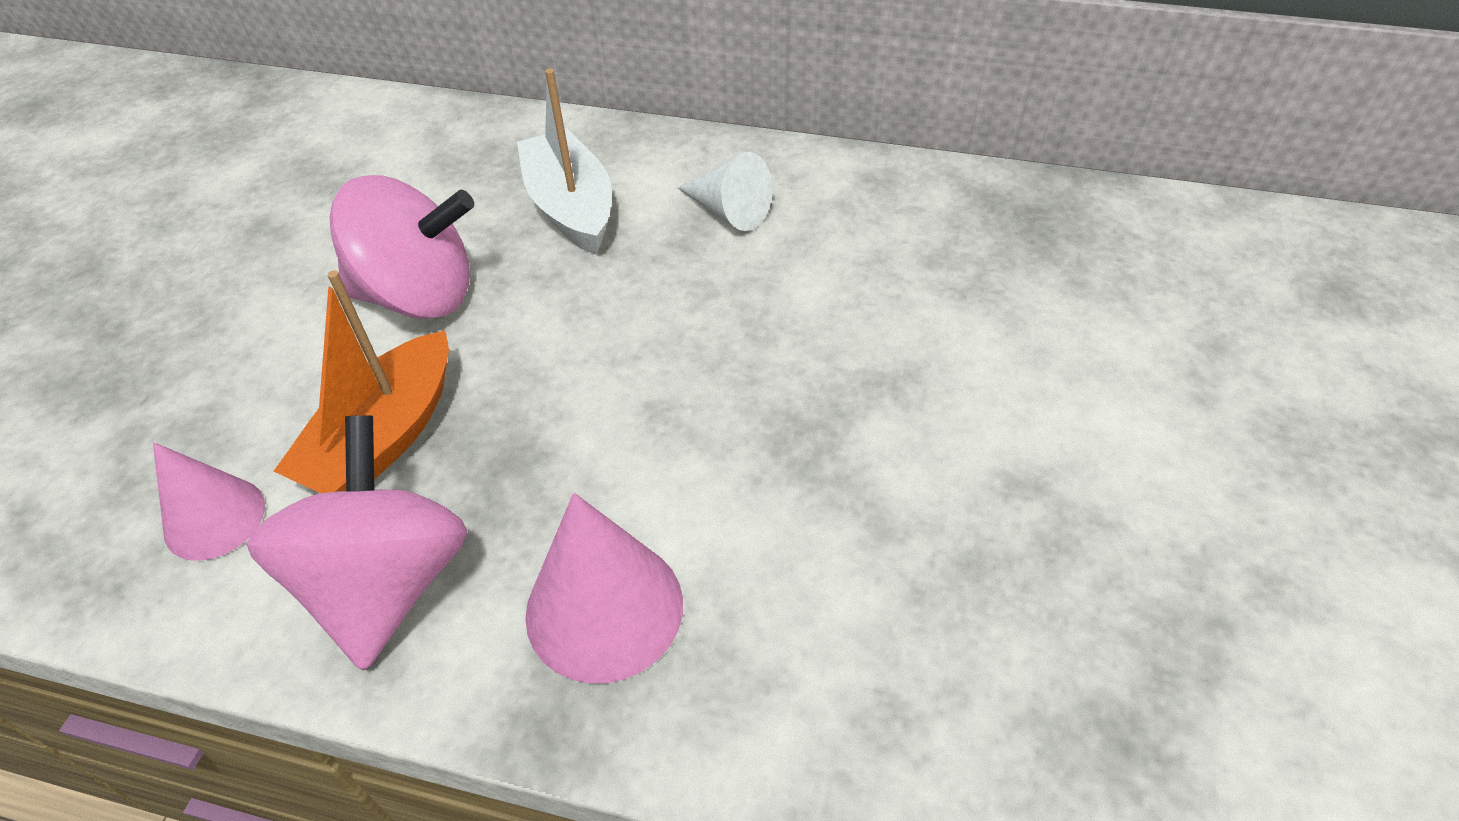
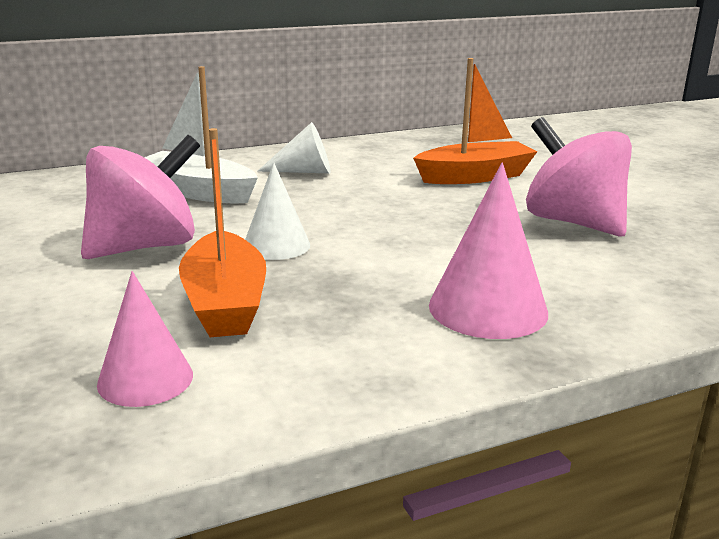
camera: 40 degrees left, 25 degrees down
pink spinning top [246,415,468,670] -> pink spinning top moved to [526,117,632,237]
none -> white cone [245,162,310,260]
none -> orange boat [413,58,537,184]

